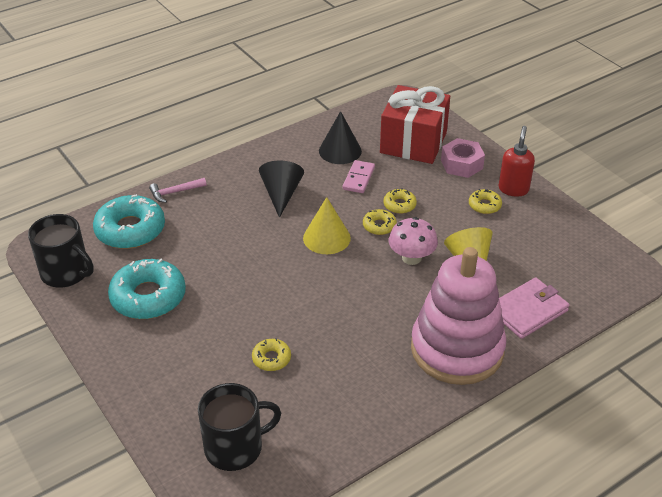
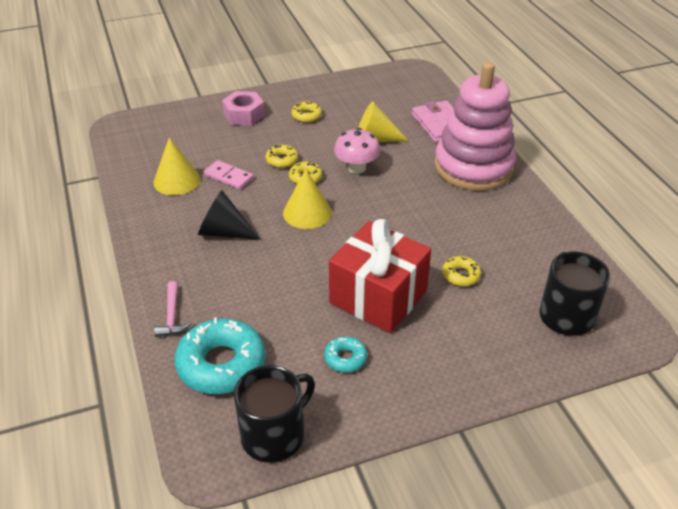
camera: 75 degrees left, 0 degrees up
turquoise donut [108,259,186,319] -> turquoise donut [324,336,367,372], size x0.48
black cone [319,111,362,164] -> yellow cone [153,137,200,195]
red gift [380,85,450,164] -> red gift moved to [329,219,431,333]
red soap dispenser [499,126,535,197] -> none

